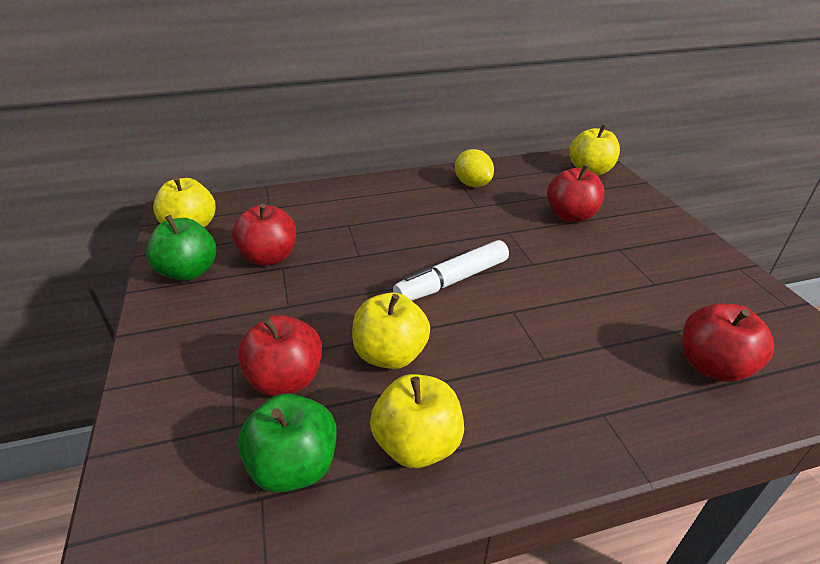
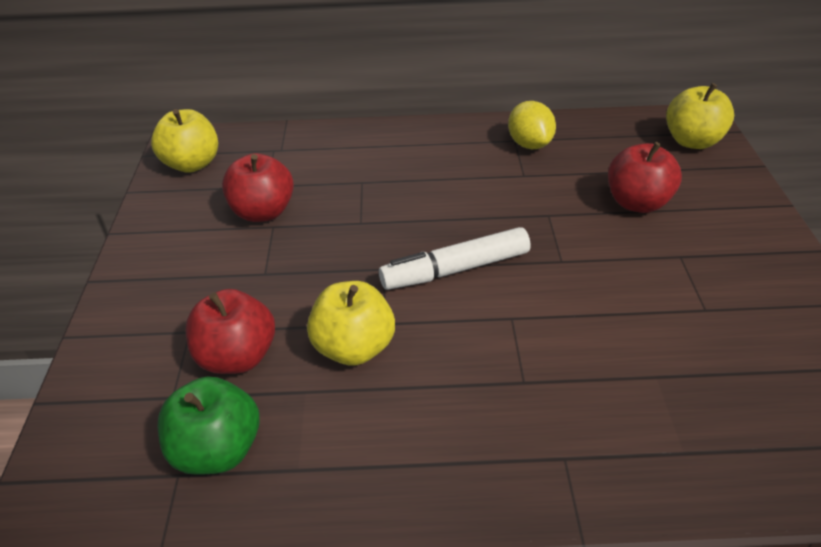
camera: 15 degrees right, 5 degrees up
green apple [146,215,216,281] -> none
yellow apple [370,374,464,468] -> none
red apple [682,303,774,382] -> none

